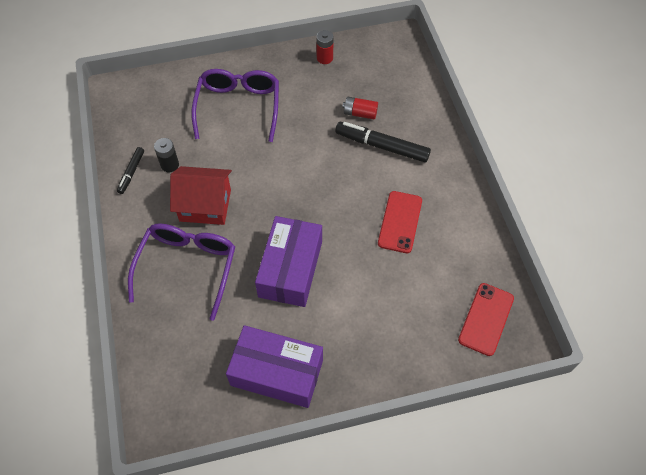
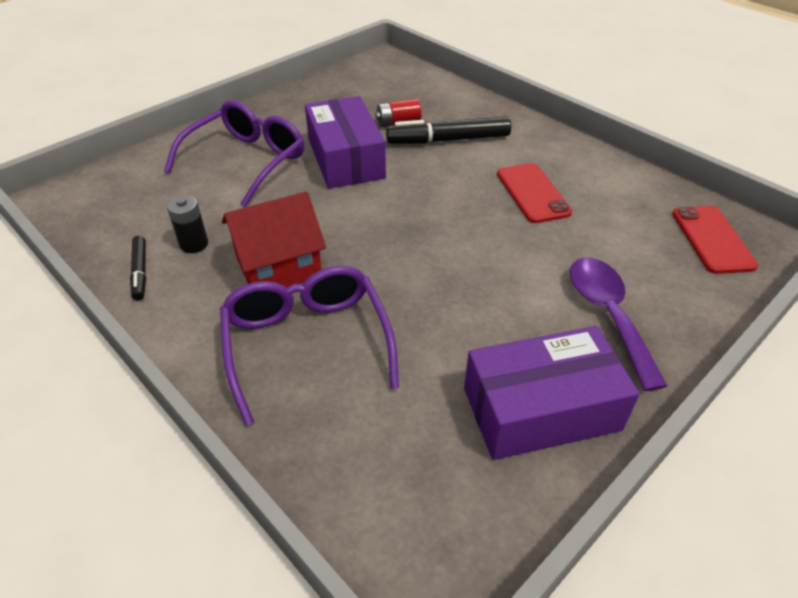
camera: 30 degrees left, 15 degrees down
purple glasses [191,69,279,142] -> purple glasses turned 60 degrees clockwise [164,100,304,207]
purple box [255,216,322,307] -> purple box moved to [305,96,386,189]
red battery [316,30,334,64] -> none
none -> purple spoon [570,258,668,391]

